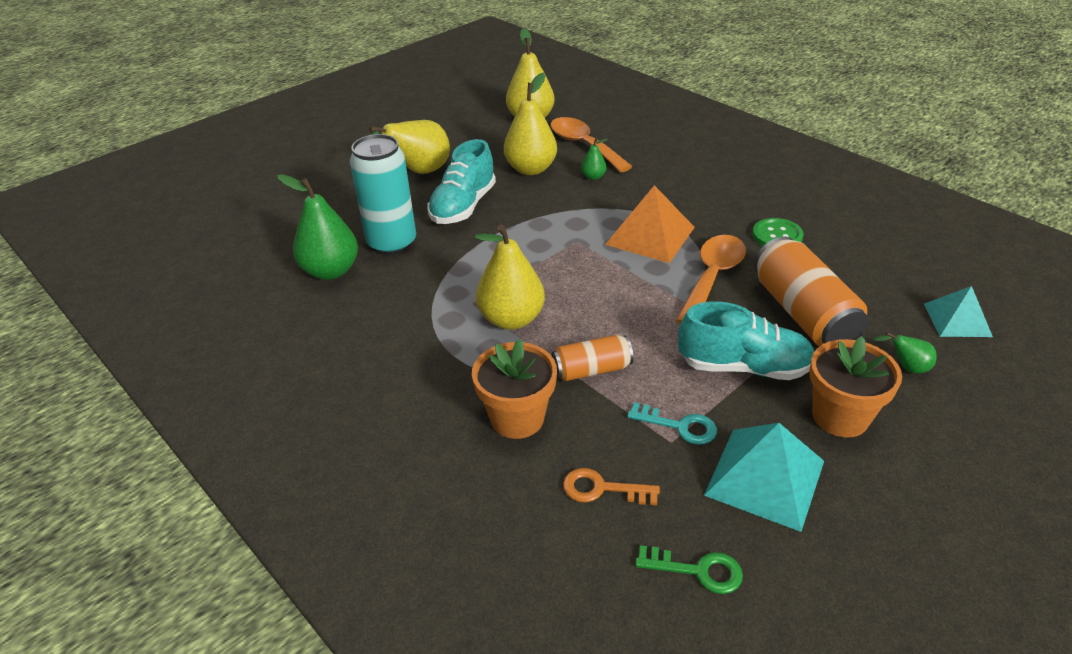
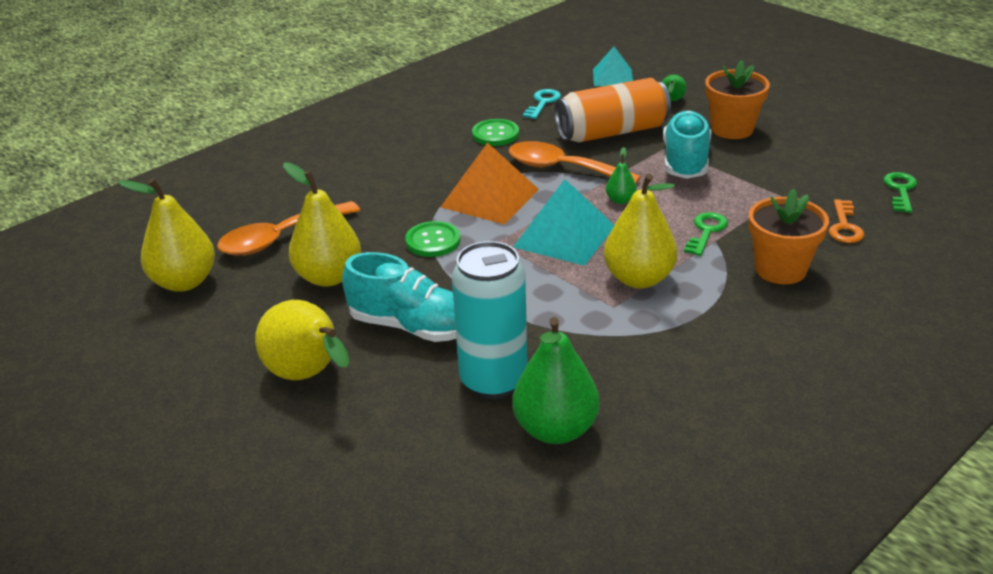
camera: 90 degrees left, 5 degrees down
orange can [551,335,633,381] -> green key [684,212,728,256]
green pear [581,138,607,180] -> green pear moved to [606,147,637,204]
turquoise key [627,402,717,445] -> turquoise key moved to [523,89,561,119]
turquoise pyramid [704,423,824,532] -> turquoise pyramid moved to [513,179,614,266]
none -> green button [405,221,461,257]

